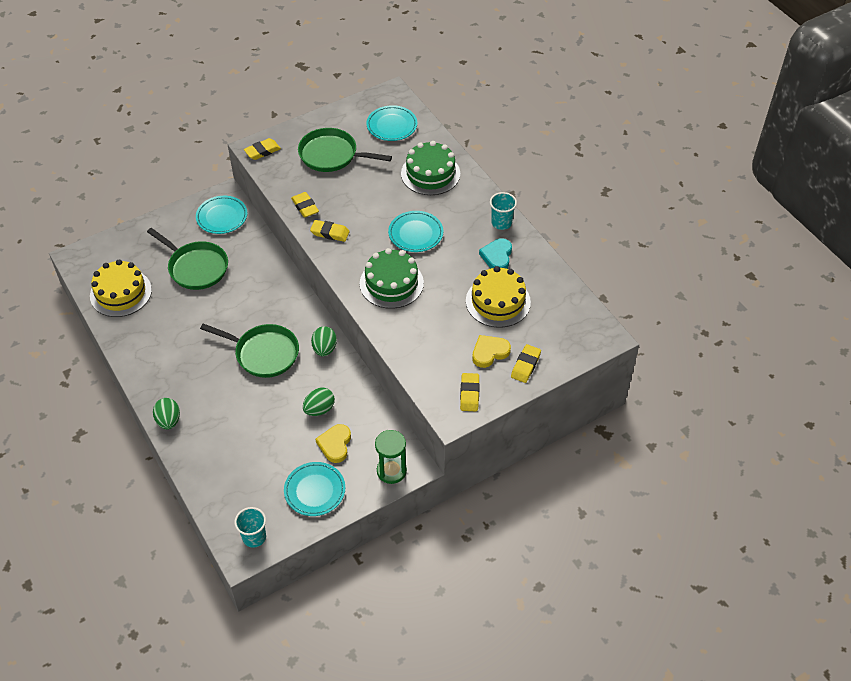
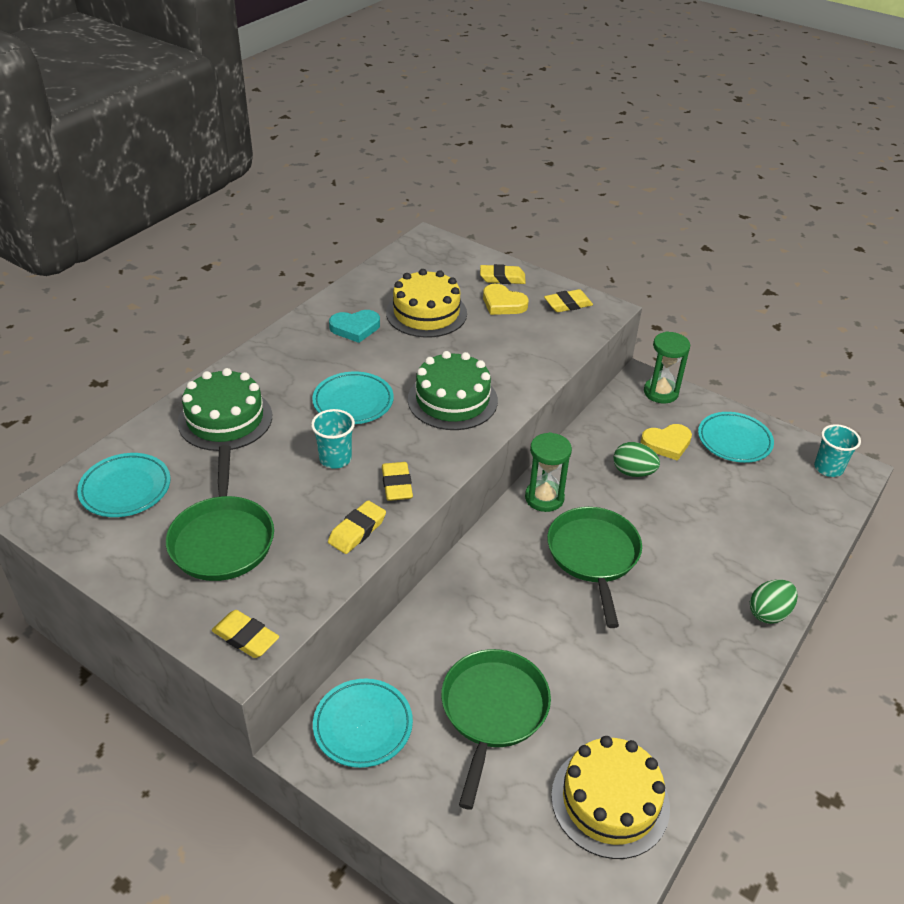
camera: 115 degrees left, 10 degrees down
green egg [311,326,337,356] -> green hourglass [525,432,572,512]
turquoise cup [490,192,517,230] -> turquoise cup moved to [311,409,355,469]

